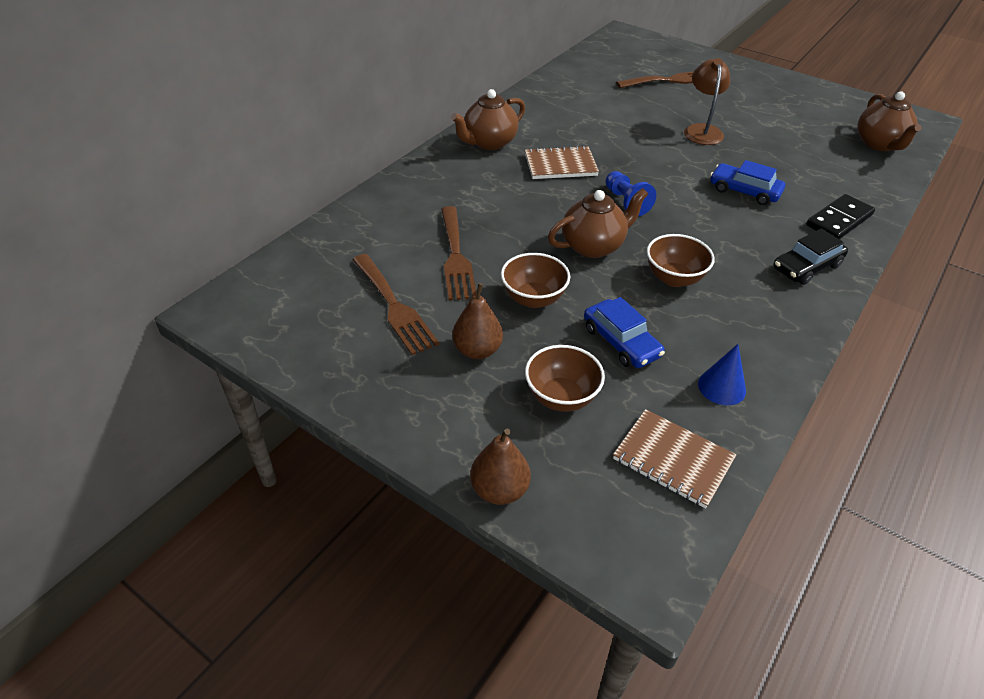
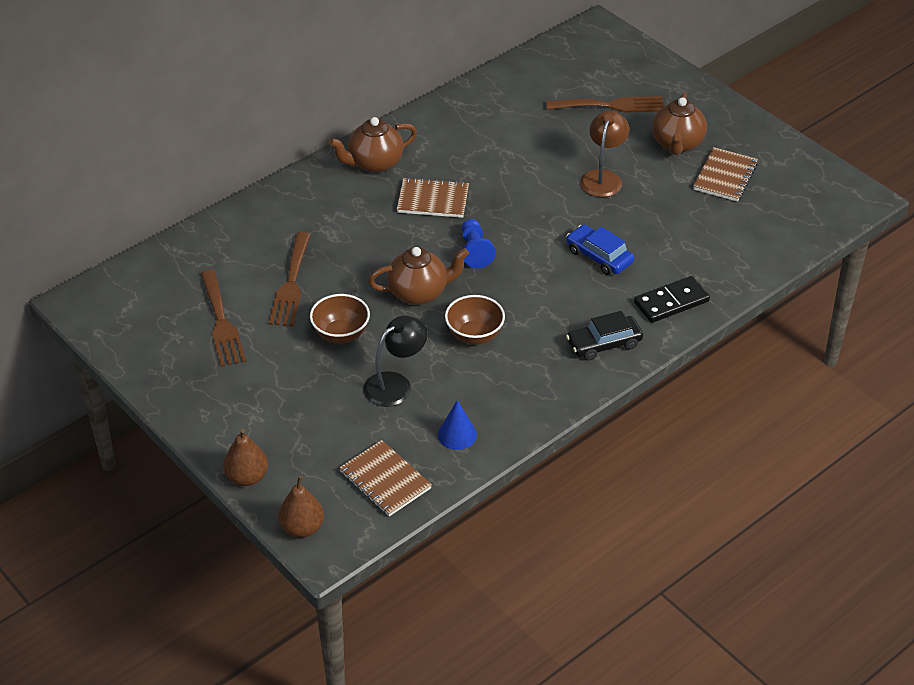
camera: 15 degrees right, 0 degrees up
brown pear [452,283,503,359] -> brown pear moved to [278,476,324,538]
brown bowl [525,345,605,412] -> none
blue car [584,297,665,368] -> black lamp [364,316,428,407]
brown teapot [857,91,922,151] -> brown teapot moved to [652,92,707,155]
none -> brown notebook [693,147,758,202]

